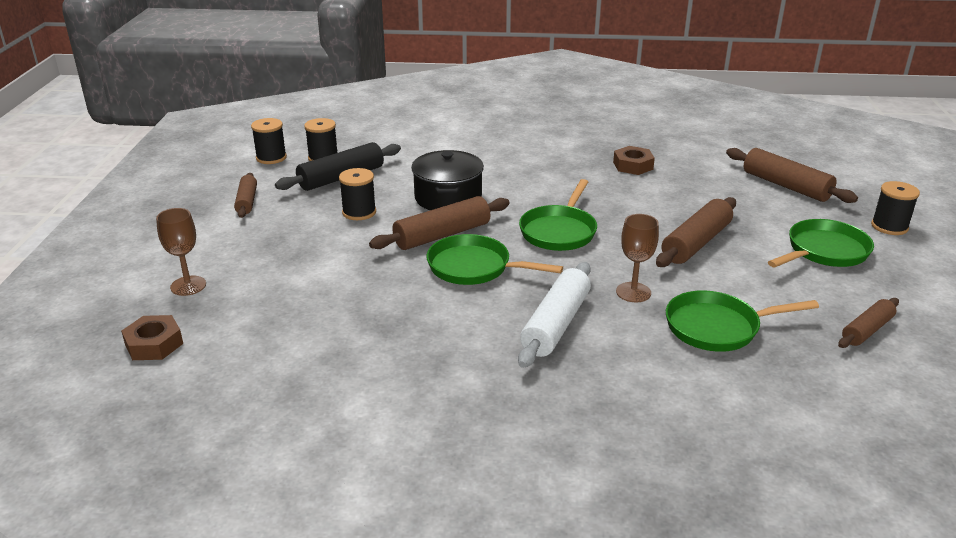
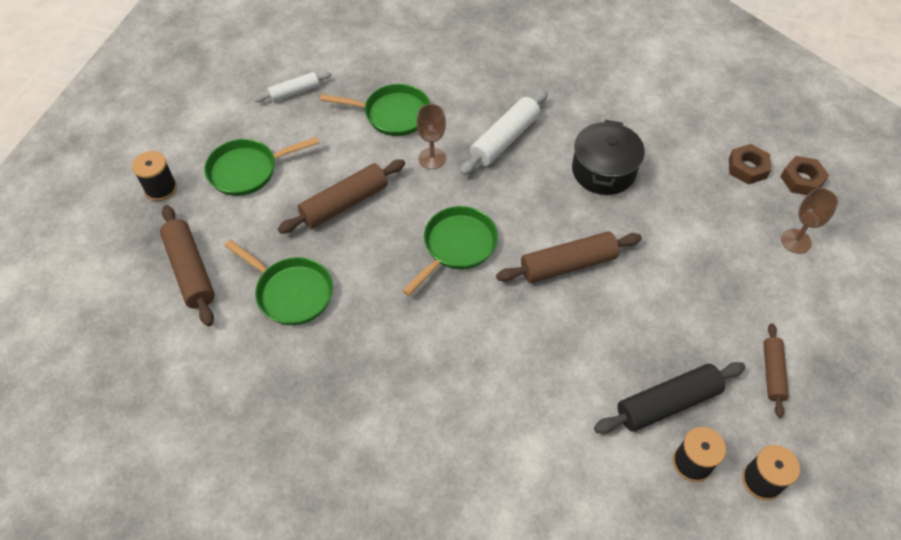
camera: 165 degrees left, 25 degrees up
black spool [339,168,376,220] -> none
black pot [411,150,484,210] -> black pot moved to [572,120,645,195]
green pan [427,234,563,285] -> green pan moved to [225,240,333,325]
brown nut [613,146,655,175] -> brown nut moved to [729,144,771,185]
brown rolling pin [838,298,899,348] -> white rolling pin [255,72,332,102]

